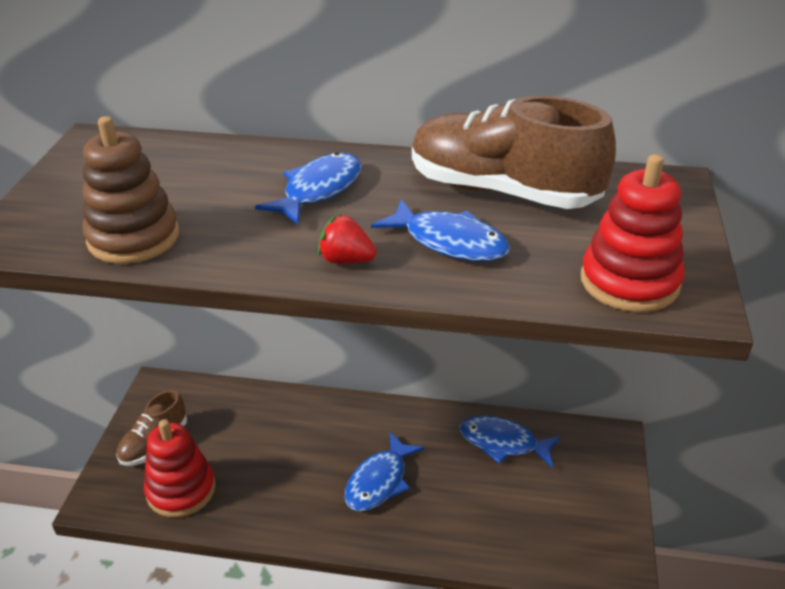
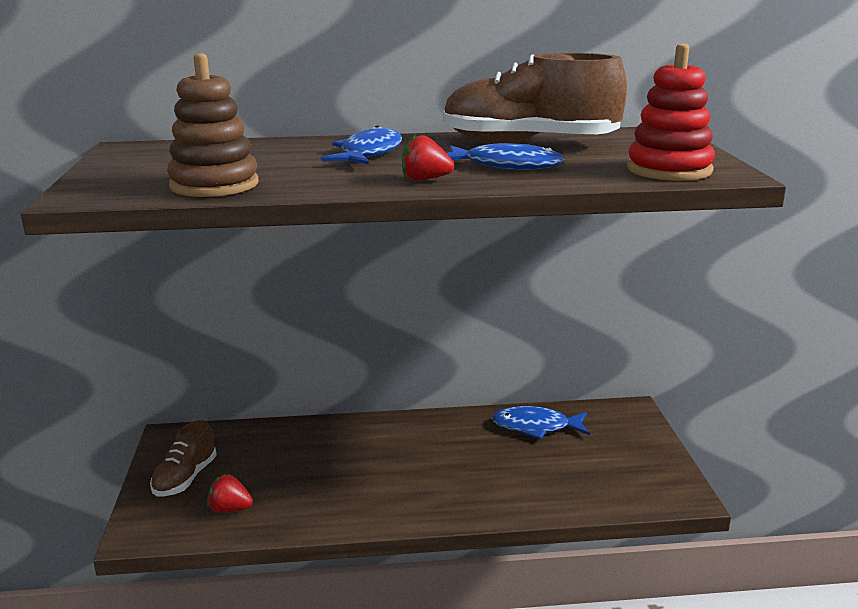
camera: 15 degrees left, 15 degrees down
red stacking toy [144,419,216,518] -> red strawberry [207,474,253,513]
blue fish [345,432,425,512] -> none

